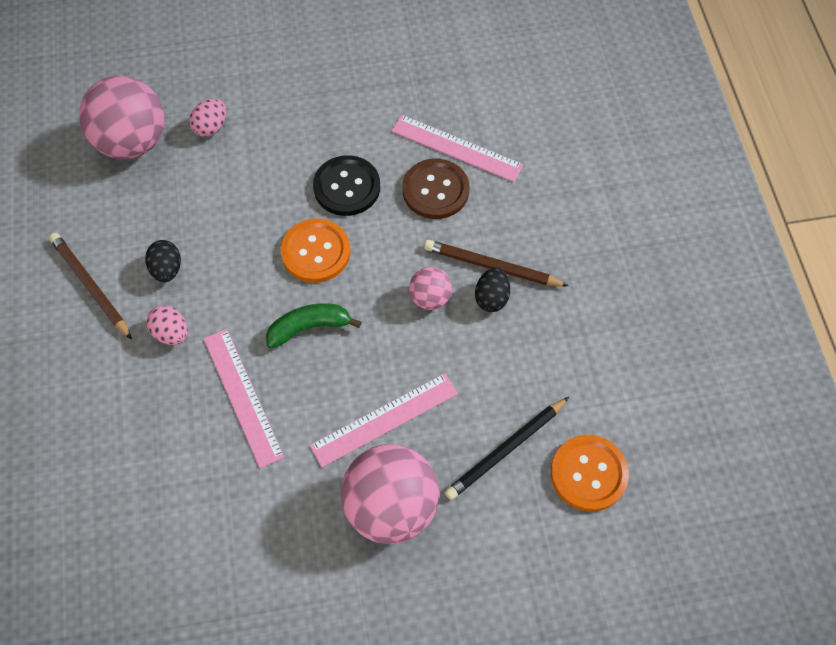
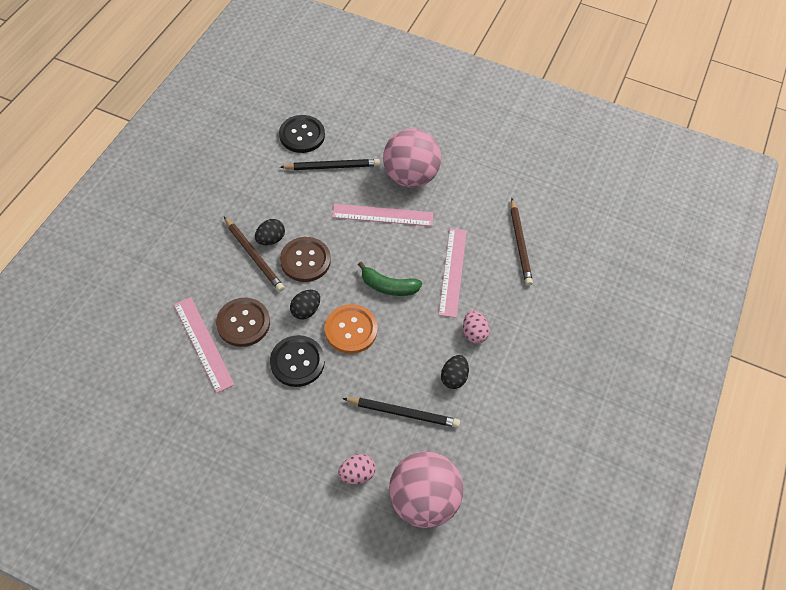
camera: 150 degrees left, 5 degrees down
brown pencil [49,233,132,340] -> brown pencil moved to [510,198,533,286]
pink ball [409,267,452,310] -> brown button [280,237,331,282]
orange button [551,435,629,512] -> black button [279,115,325,153]
none -> black egg [290,290,320,319]
none -> black pencil [342,398,460,428]

